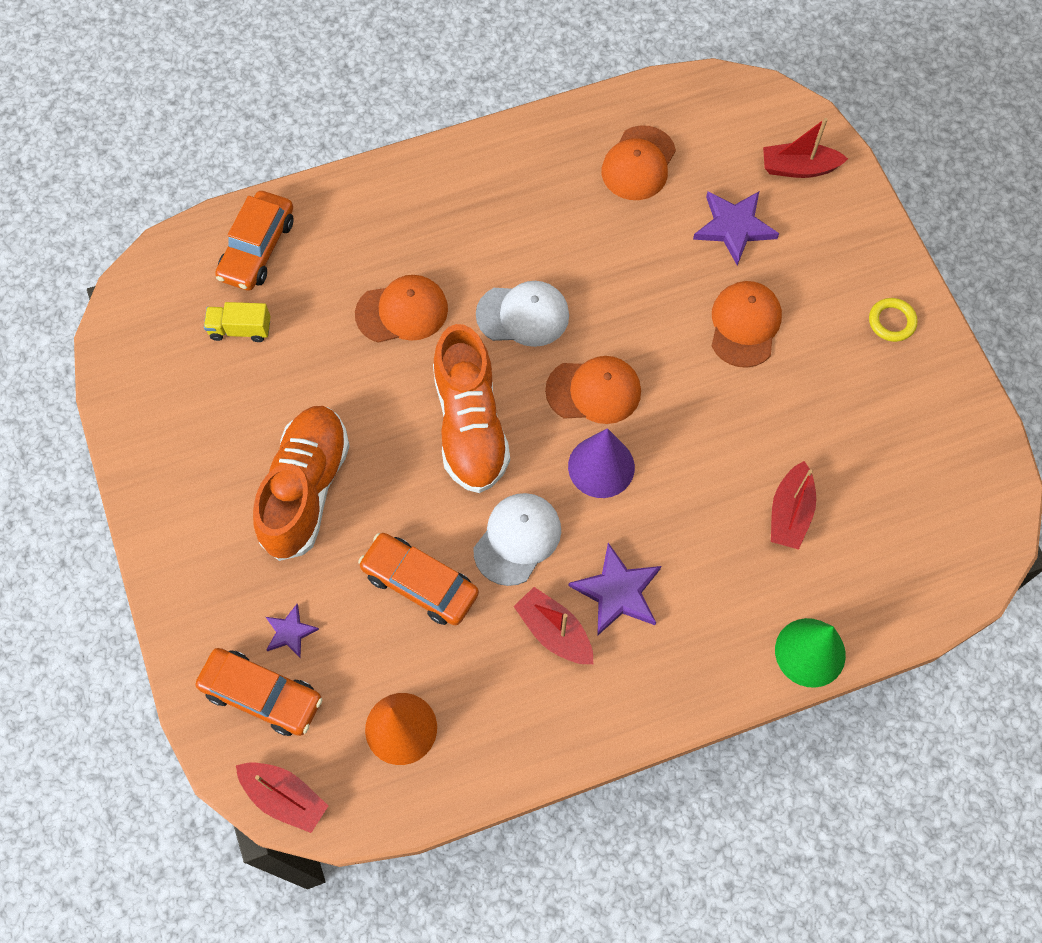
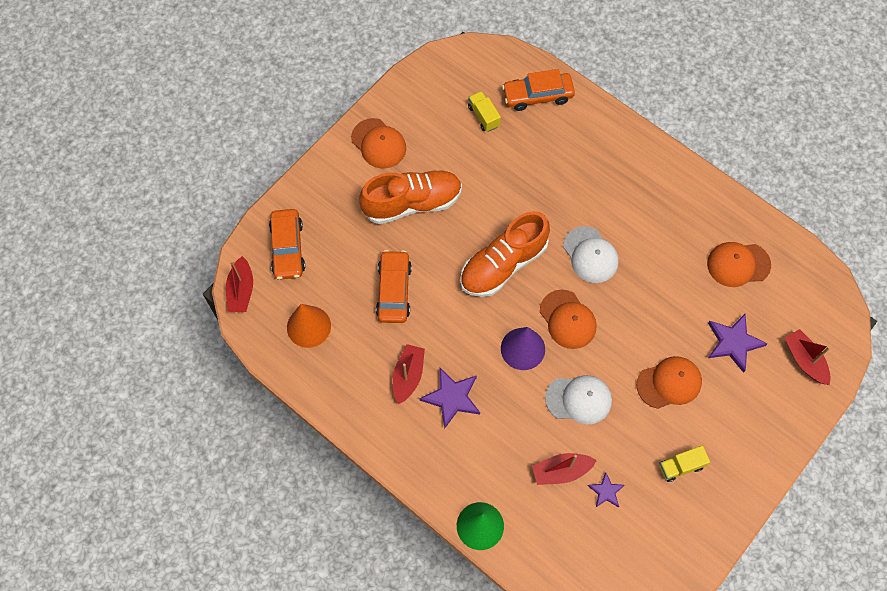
camera: 60 degrees right, 0 degrees up
purple star [266,604,319,657] -> purple star moved to [588,472,625,507]
orange cap [355,275,448,343] -> orange cap moved to [351,118,406,169]
white cap [474,493,561,586] -> white cap moved to [545,375,612,424]
yellow ring [869,298,918,342] -> none
none -> yellow truck [659,446,710,482]

